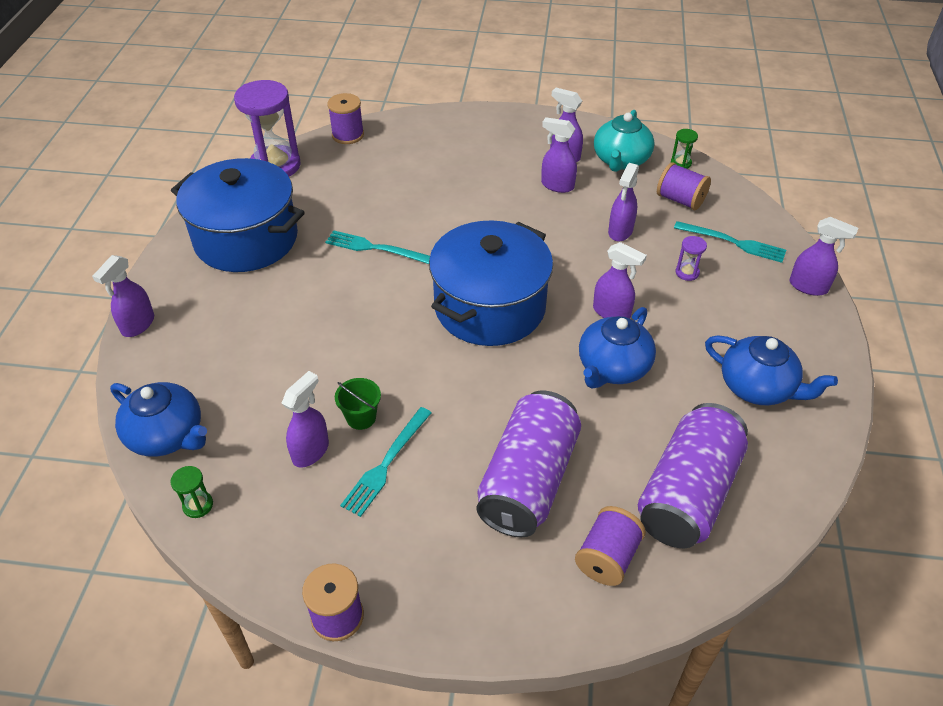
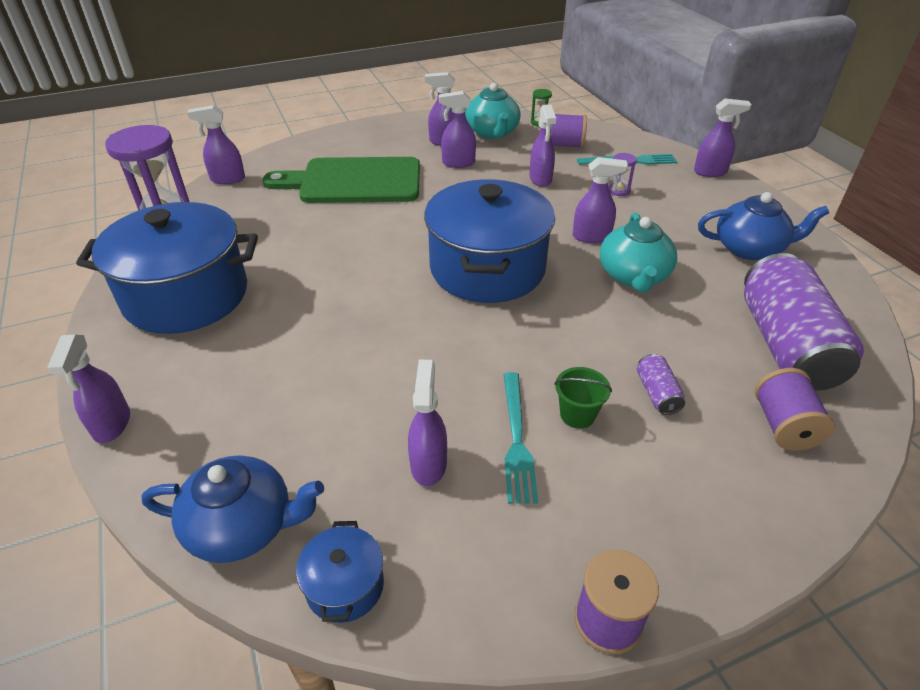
camera: 30 degrees left, 5 degrees down
green hourglass [170,466,213,518] -> blue pot [296,521,384,623]
turquoise fork [325,230,430,264] -> none
purple spool [327,93,364,144] -> purple spray bottle [187,105,245,184]
green bucket [335,378,381,430] -> green bucket moved to [554,367,612,429]
purple can [477,391,581,537] -> purple can [637,354,685,415], size x0.41
blue teapot [579,307,656,388] -> turquoise teapot [600,212,677,293]
none -> green cutting board [263,157,420,203]

